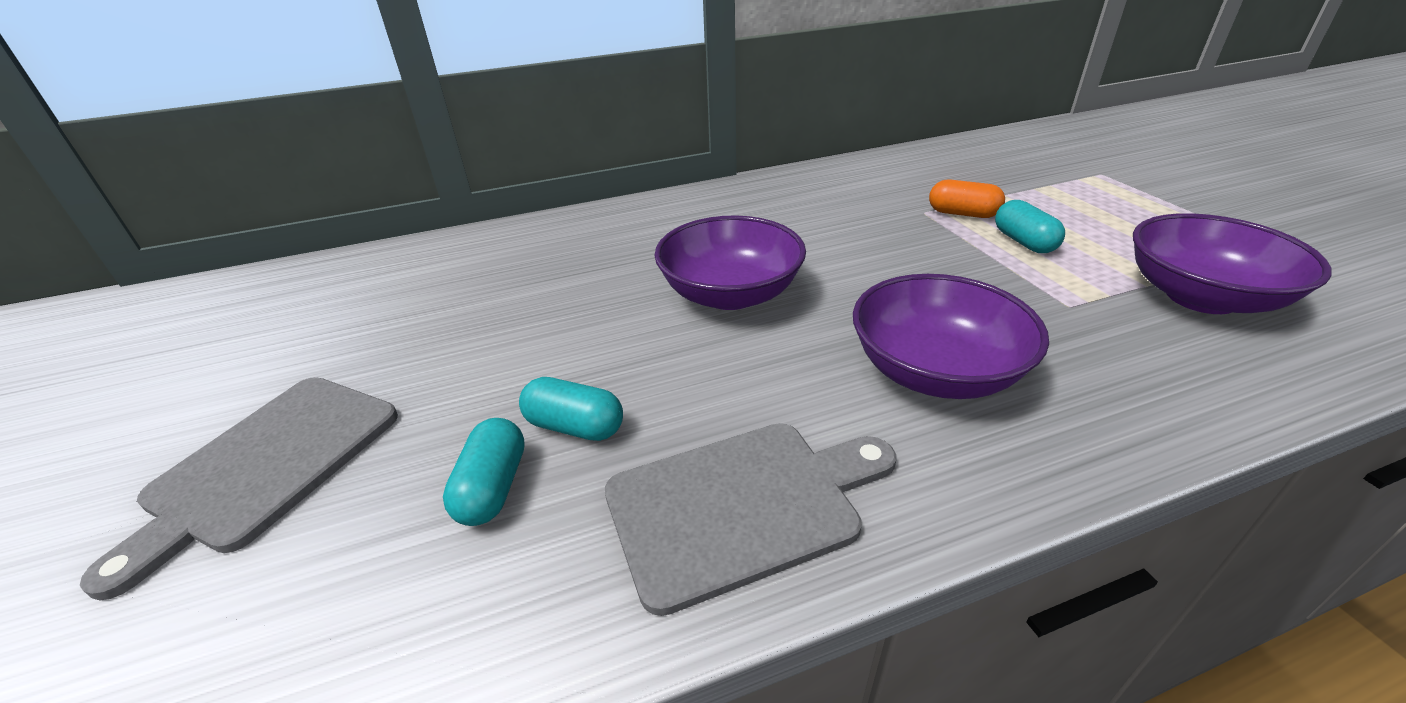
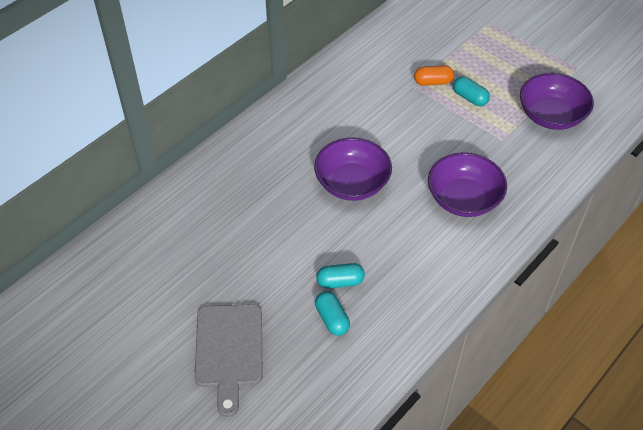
camera: 30 degrees left, 15 degrees up
grey cutting board [605,423,896,616] -> none

